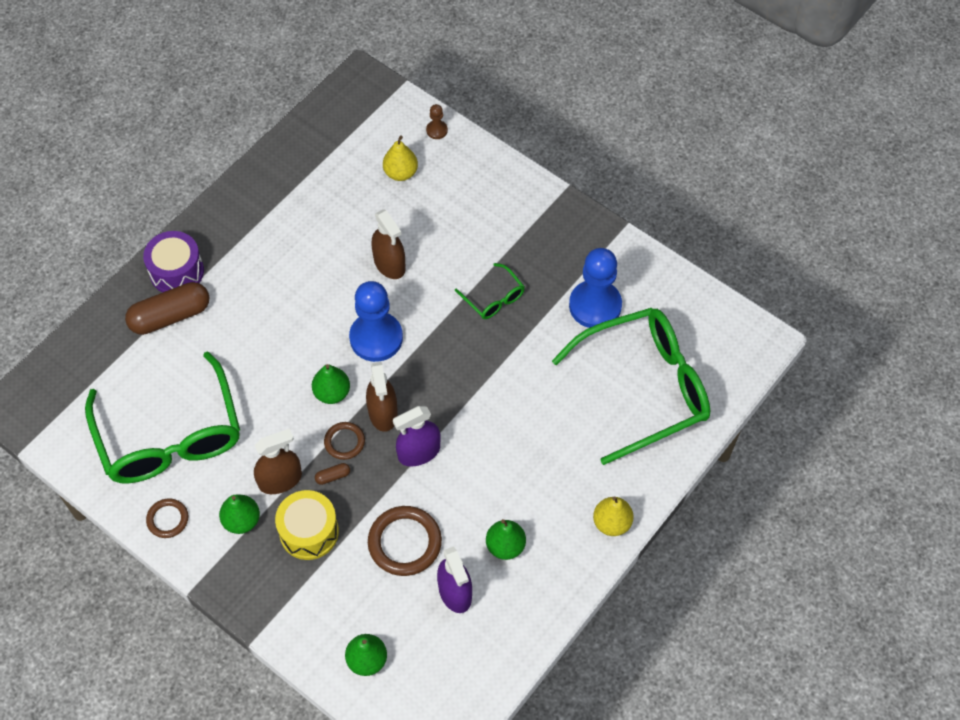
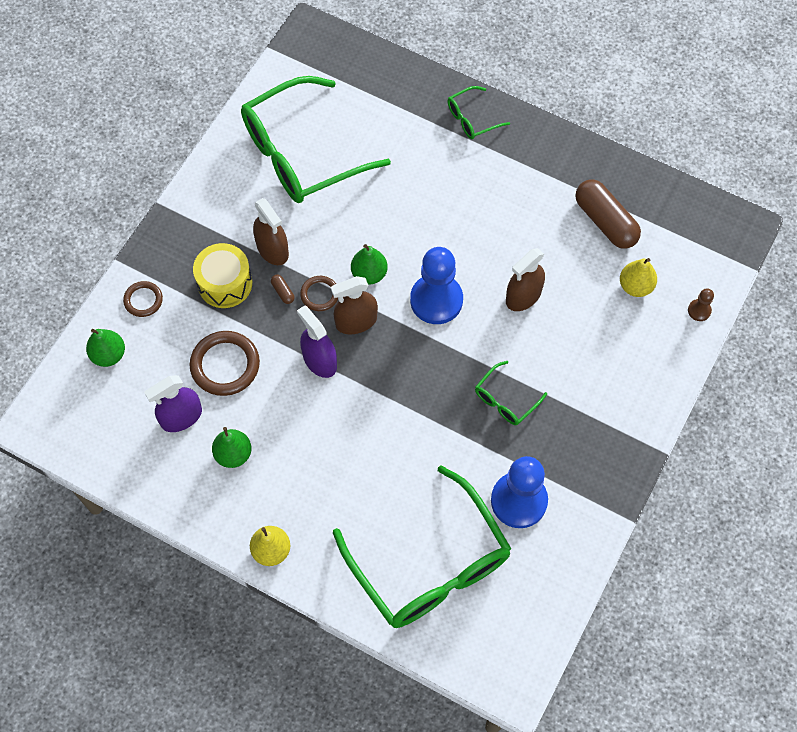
camera: 80 degrees right, 5 degrees up
brown capsule [125,282,209,335] -> brown capsule moved to [576,180,641,249]
purple drum [143,231,204,293] -> green glasses [447,86,510,139]
brown ring [146,498,188,538] -> brown ring moved to [123,281,163,317]
green pear [219,494,260,534] -> none

